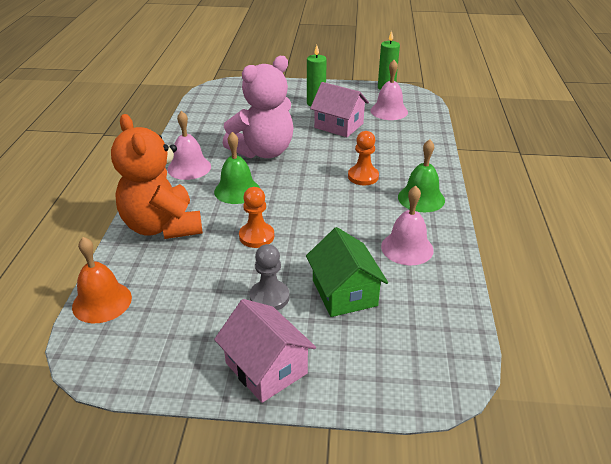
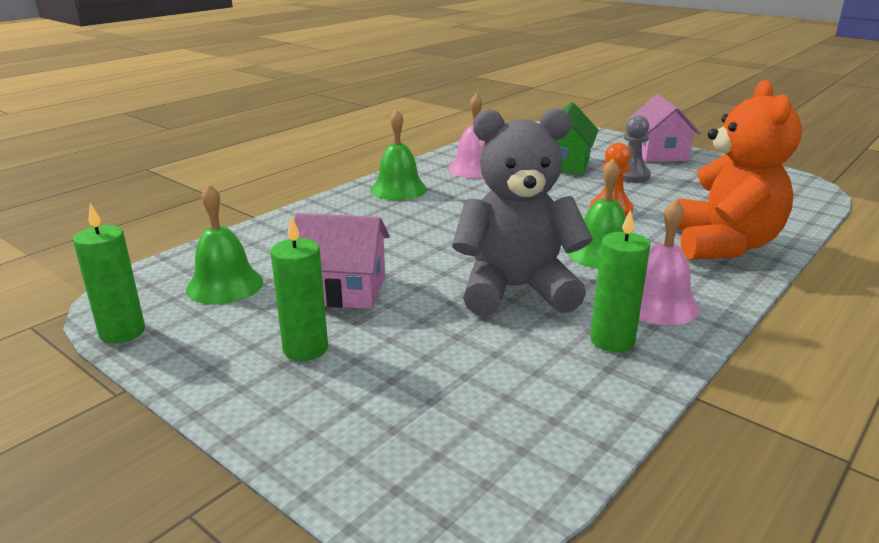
camera: 145 degrees left, 10 degrees down
orange bell [72,237,132,323] -> none
pink teddy bear [223,56,293,158] -> grey teddy bear [452,108,593,316]
pink house [310,82,369,137] -> pink house turned 60 degrees counterclockwise [294,213,390,309]
orange pawn [348,131,379,185] -> none
pink bell [371,60,408,120] -> green bell [186,183,263,305]
none -> green candle [590,209,650,352]

